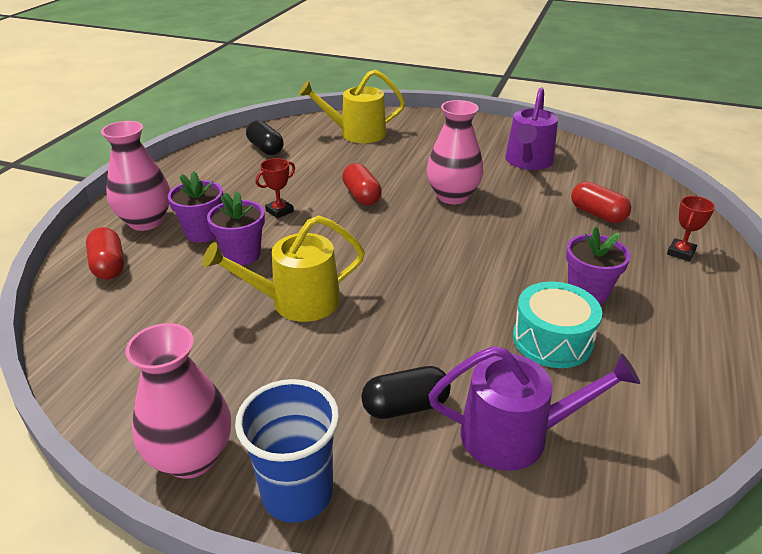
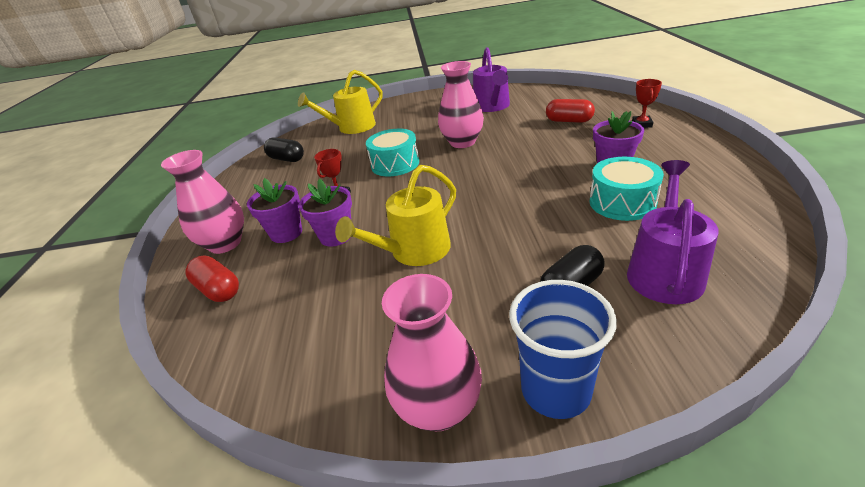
camera: 20 degrees left, 0 degrees up
red capsule [342,163,382,205] -> turquoise drum [366,129,419,177]
purple watering can [428,346,640,471] -> purple watering can turned 45 degrees counterclockwise [627,160,718,304]

